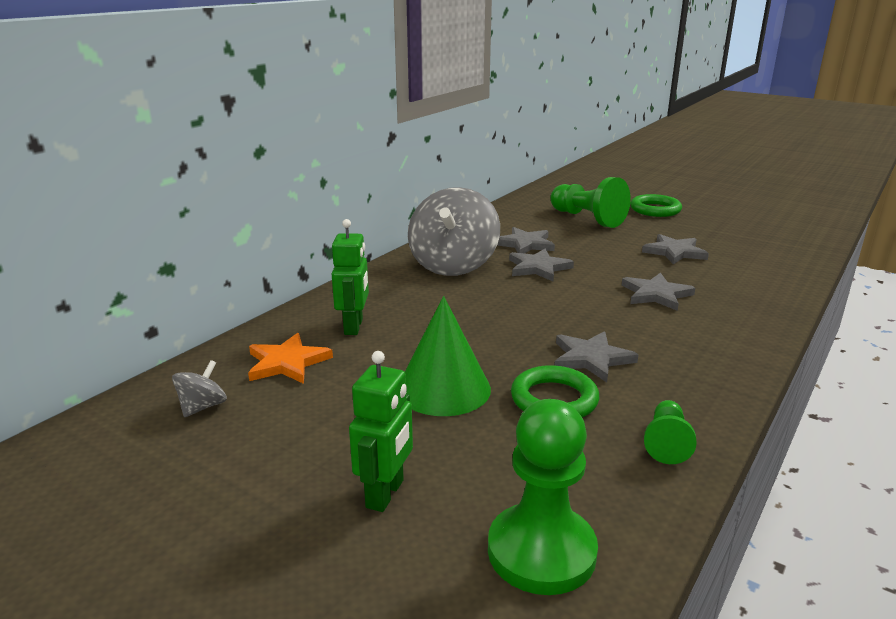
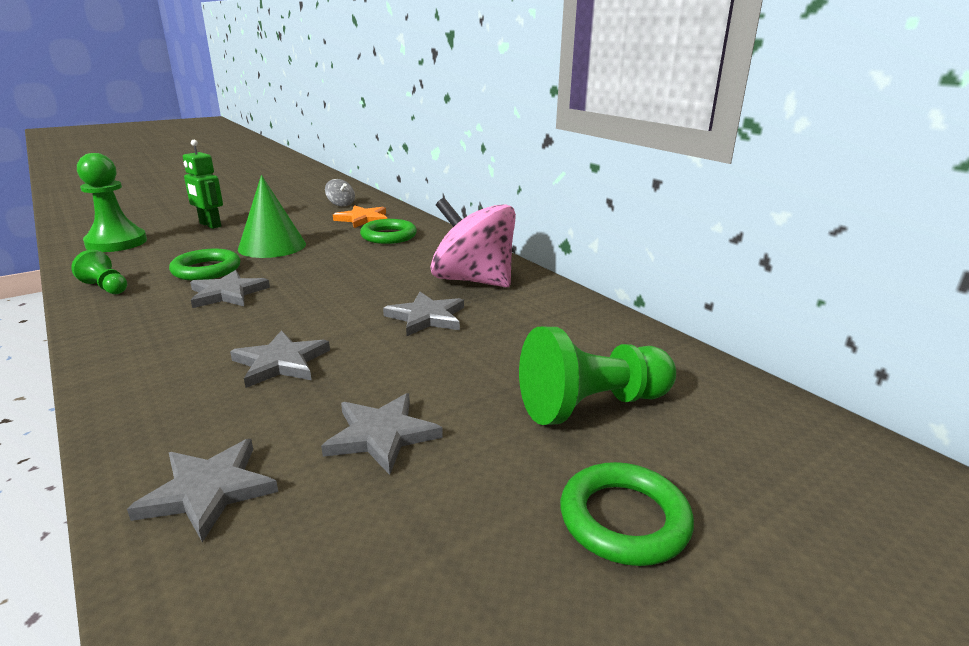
camera: 110 degrees right, 0 degrees up
green robot [332,219,369,335] -> green ring [360,219,417,244]
grey spinning top [408,187,500,276] -> pink spinning top [431,198,516,287]
grey star [497,227,555,254] -> grey star moved to [127,439,278,542]

